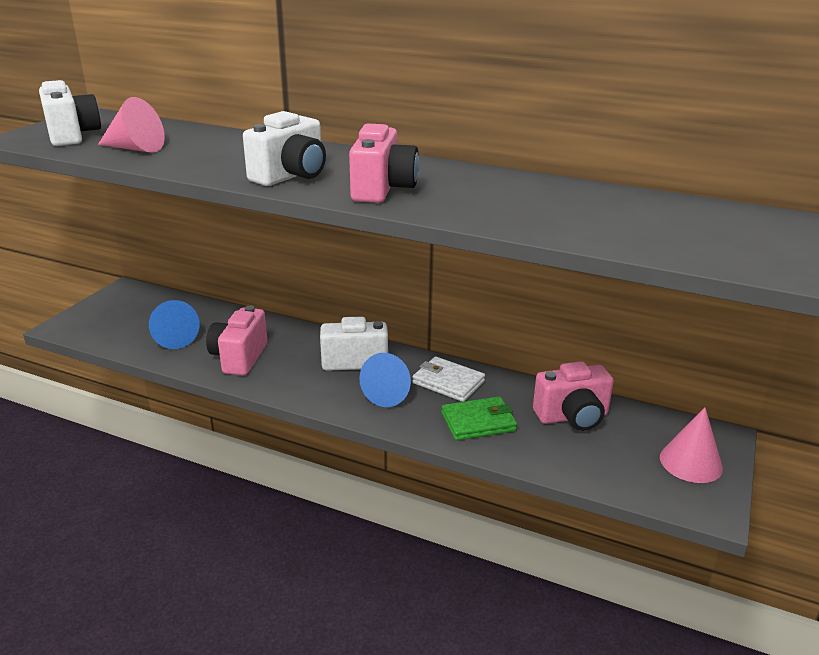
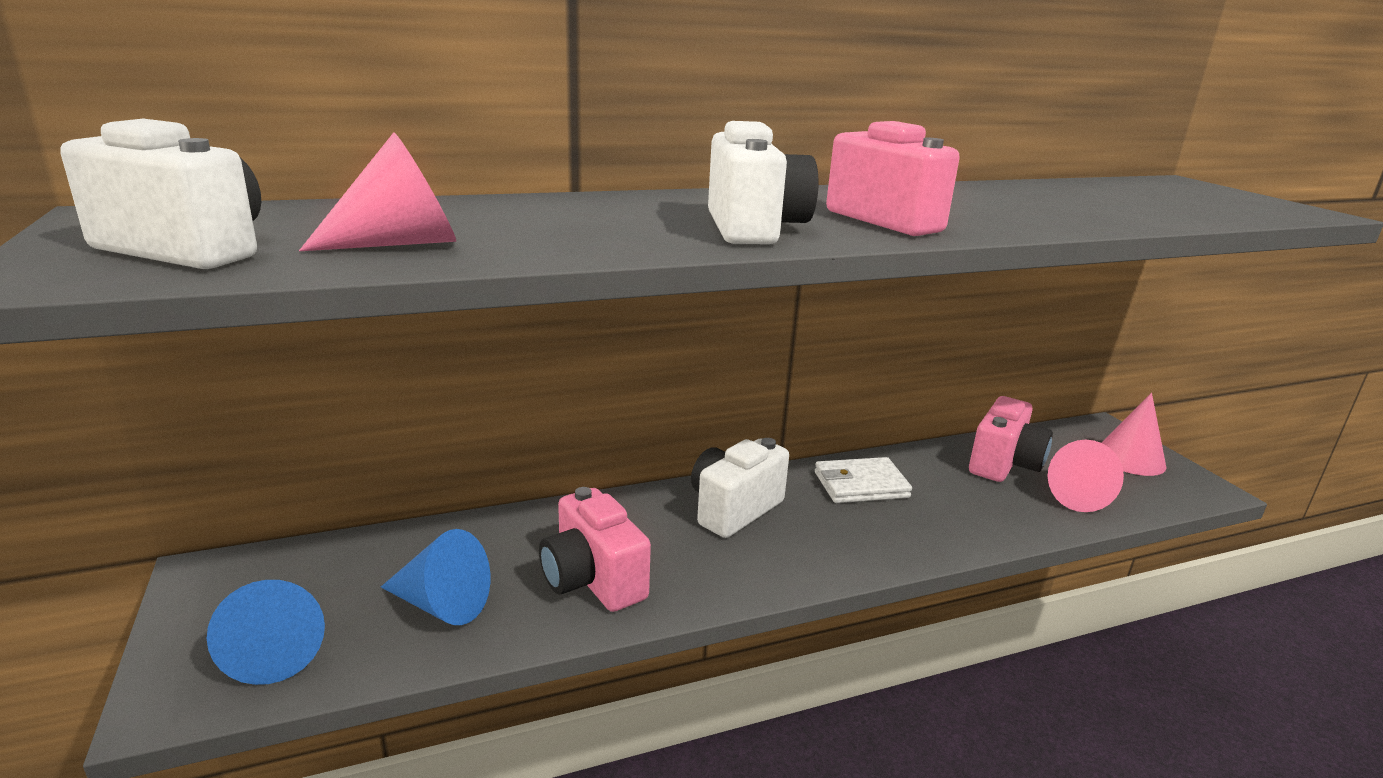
camera: 45 degrees left, 5 degrees down
blue cone [359,353,411,407] -> blue cone moved to [207,580,325,685]
green wallet [441,397,517,441] -> none
none -> pink cone [1048,440,1124,512]

